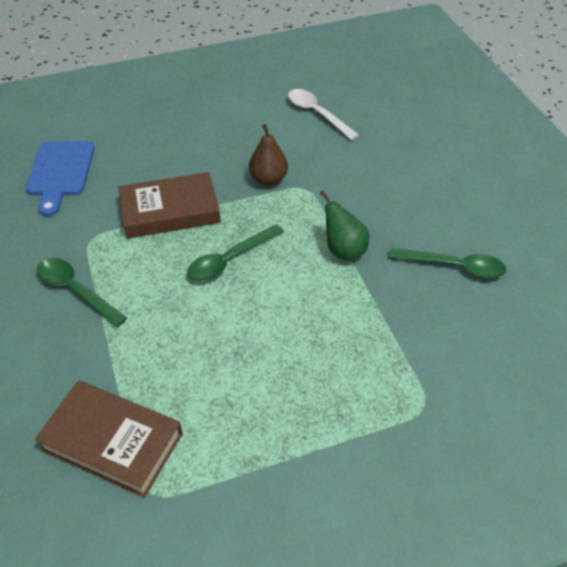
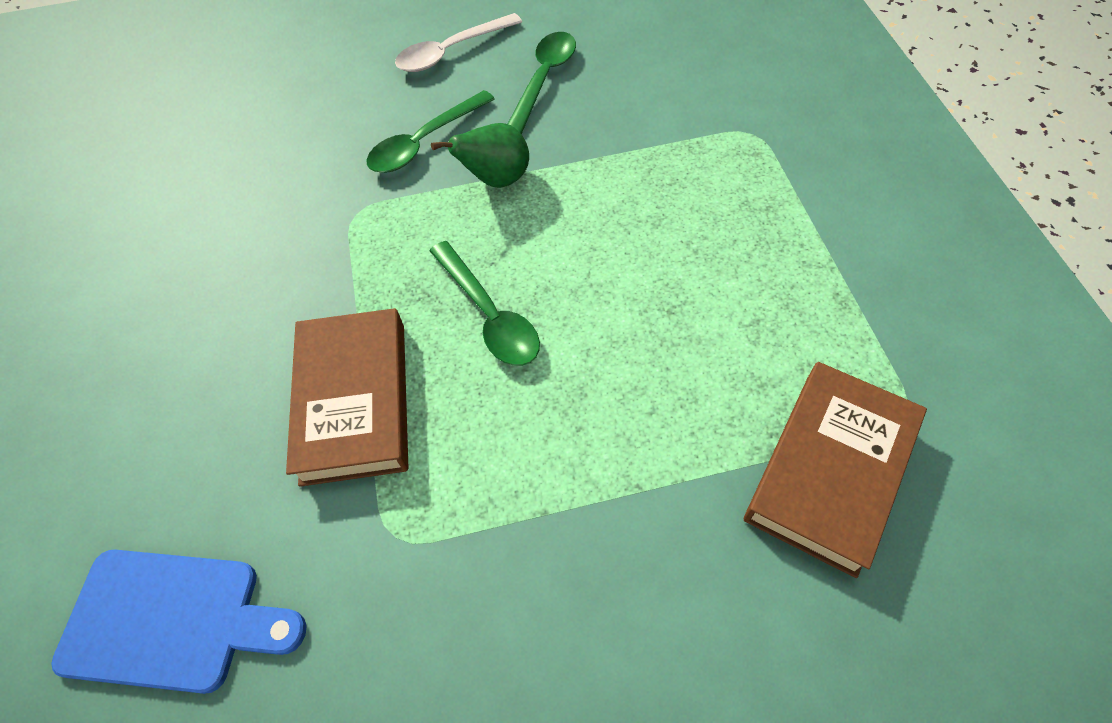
camera: 80 degrees left, 10 degrees up
green spoon [37,258,127,327] -> green spoon moved to [366,90,494,173]
brown pear [249,124,288,186] -> none
white spoon [288,89,359,140] -> white spoon moved to [395,13,522,72]

